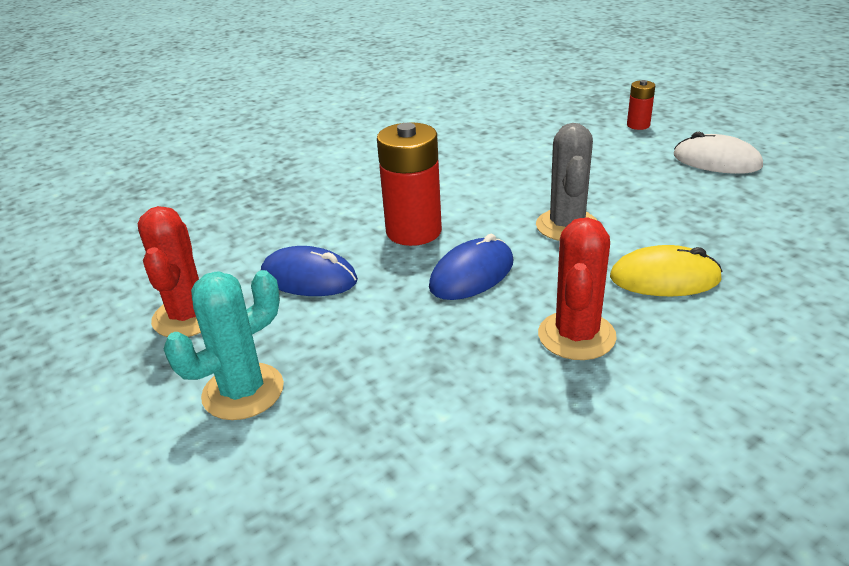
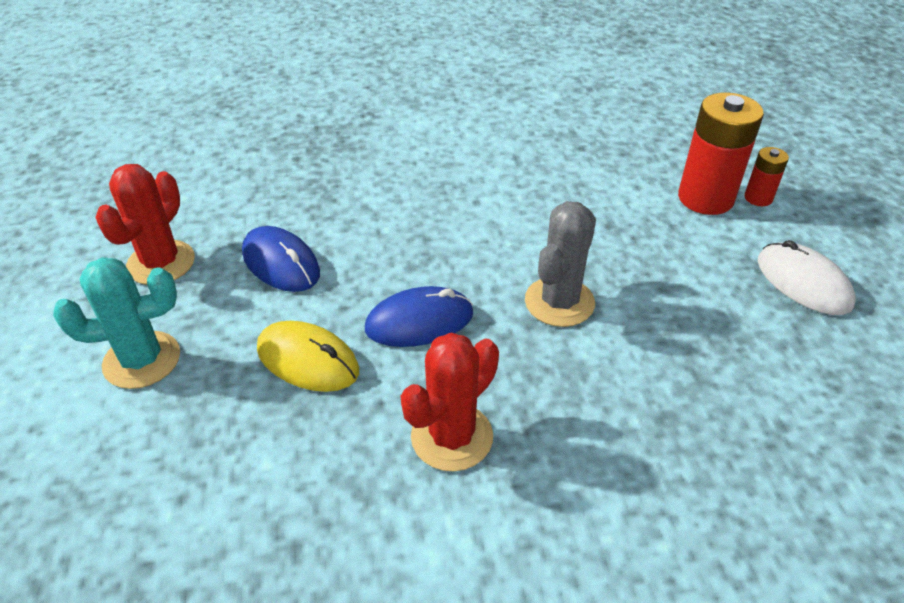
camera: 25 degrees right, 10 degrees up
red battery [377,122,442,246] -> red battery moved to [678,92,764,215]
yellow mouse [610,245,722,296] -> yellow mouse moved to [257,321,359,392]

